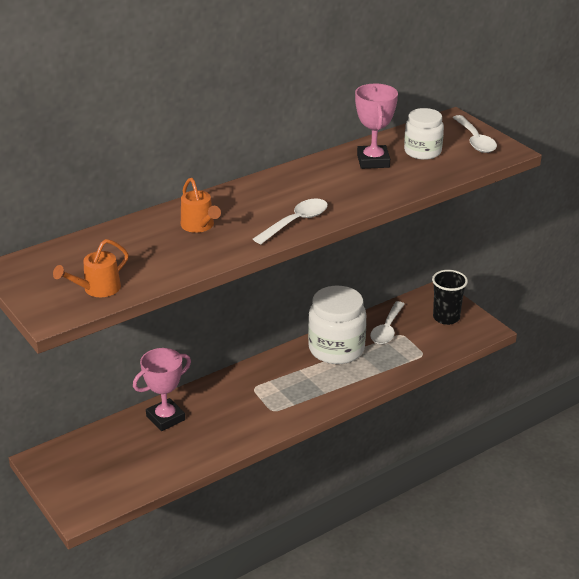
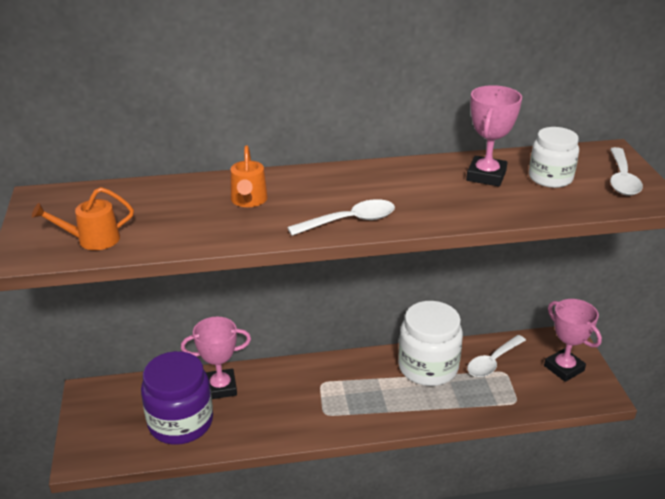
camera: 25 degrees right, 0 degrees up
black cup [432,270,468,325] -> pink trophy [544,299,602,382]
none -> purple jar [141,351,213,445]

